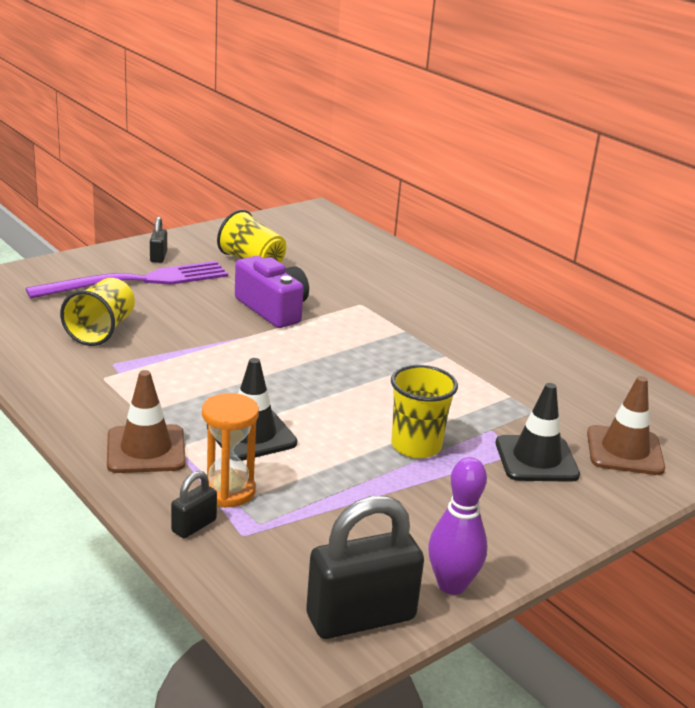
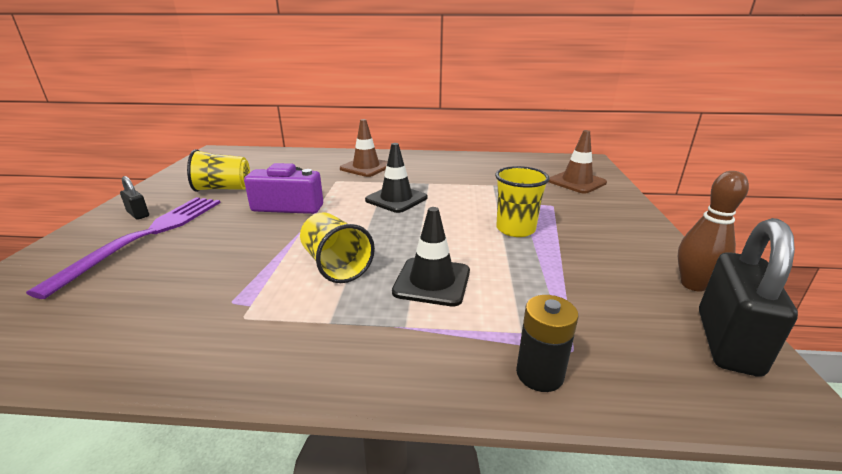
camera: 45 degrees left, 0 degrees up
yellow cup [60,278,135,346] -> yellow cup moved to [300,213,375,283]
brown traffic cone [107,370,186,473] -> brown traffic cone moved to [340,119,388,177]
black padlock [171,471,217,538] -> black battery [516,295,578,392]
orange hourglass [202,393,259,508] -> none
purple bowling pin [428,457,487,595] -> brown bowling pin [678,171,749,292]
black traffic cone [496,383,580,482] -> black traffic cone moved to [365,143,428,213]

